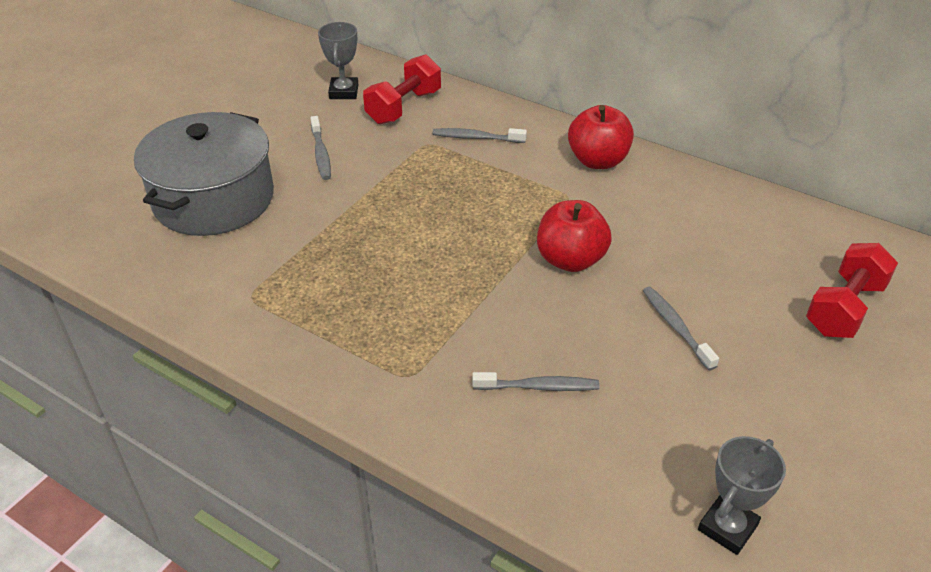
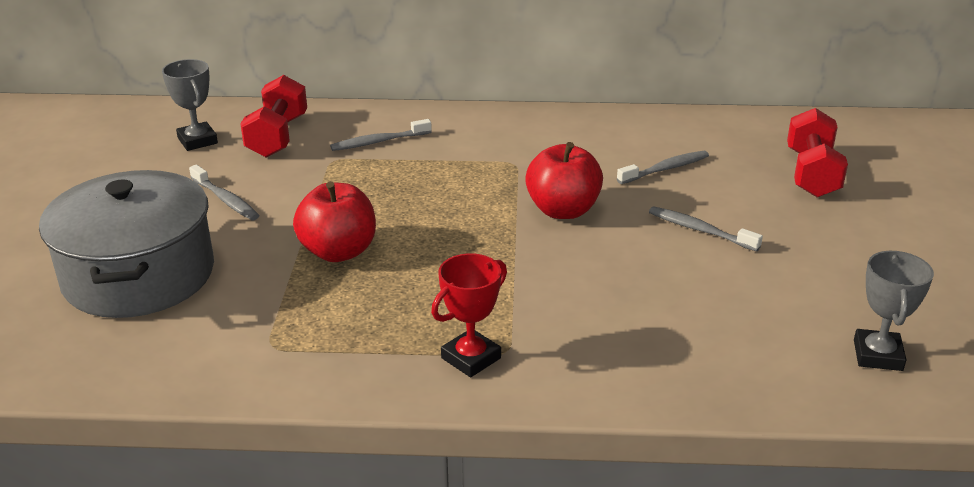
camera: 30 degrees left, 10 degrees down
grey toothbrush [472,372,599,391] -> grey toothbrush moved to [617,151,709,184]
red apple [568,105,634,169] -> red apple moved to [293,181,376,262]
none -> red trophy [431,253,507,378]

